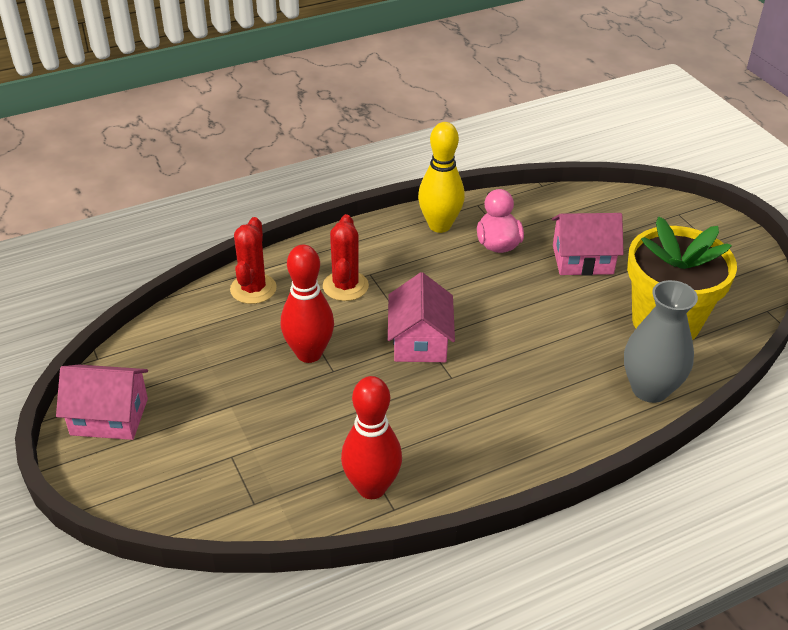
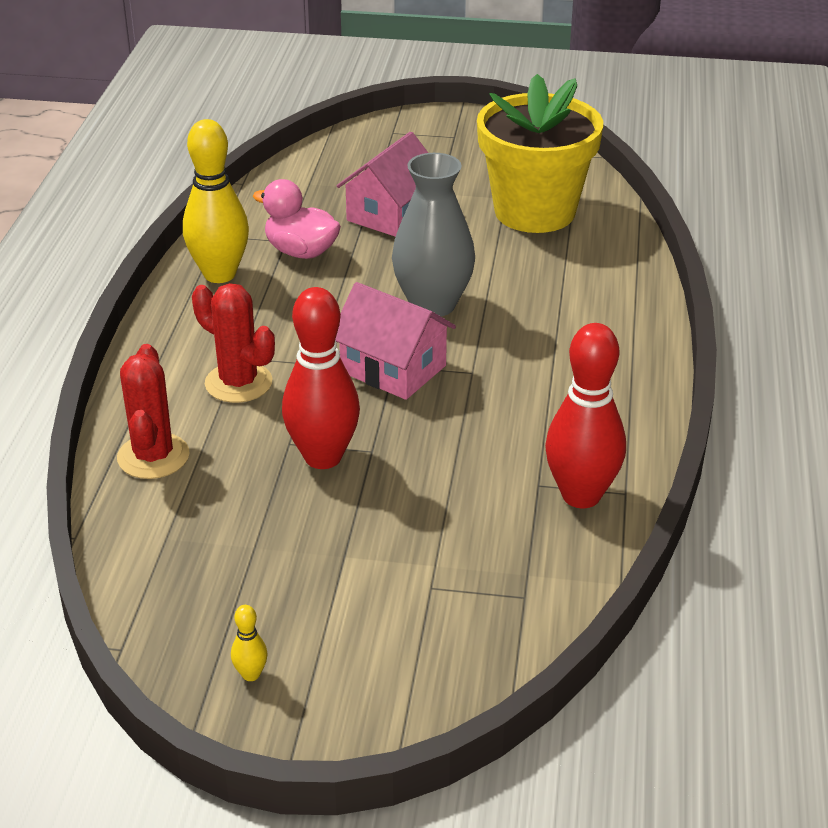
camera: 55 degrees left, 5 degrees down
pink house [56,365,148,440] -> yellow bowling pin [231,605,268,681]
red cactus [230,217,277,304] -> red cactus turned 45 degrees clockwise [117,344,190,479]
grey vase [624,280,698,403] -> grey vase moved to [392,153,475,317]

